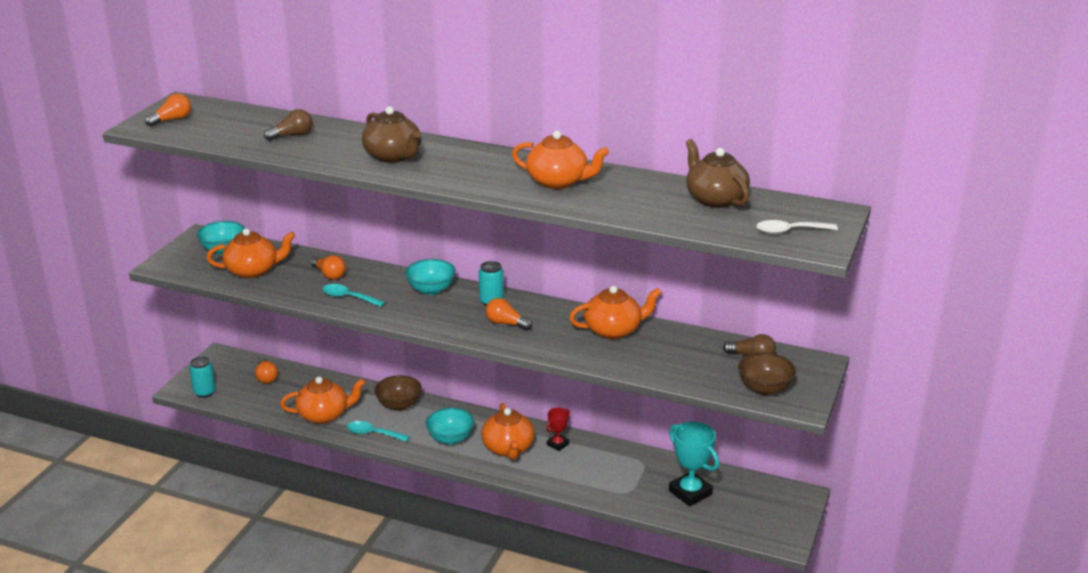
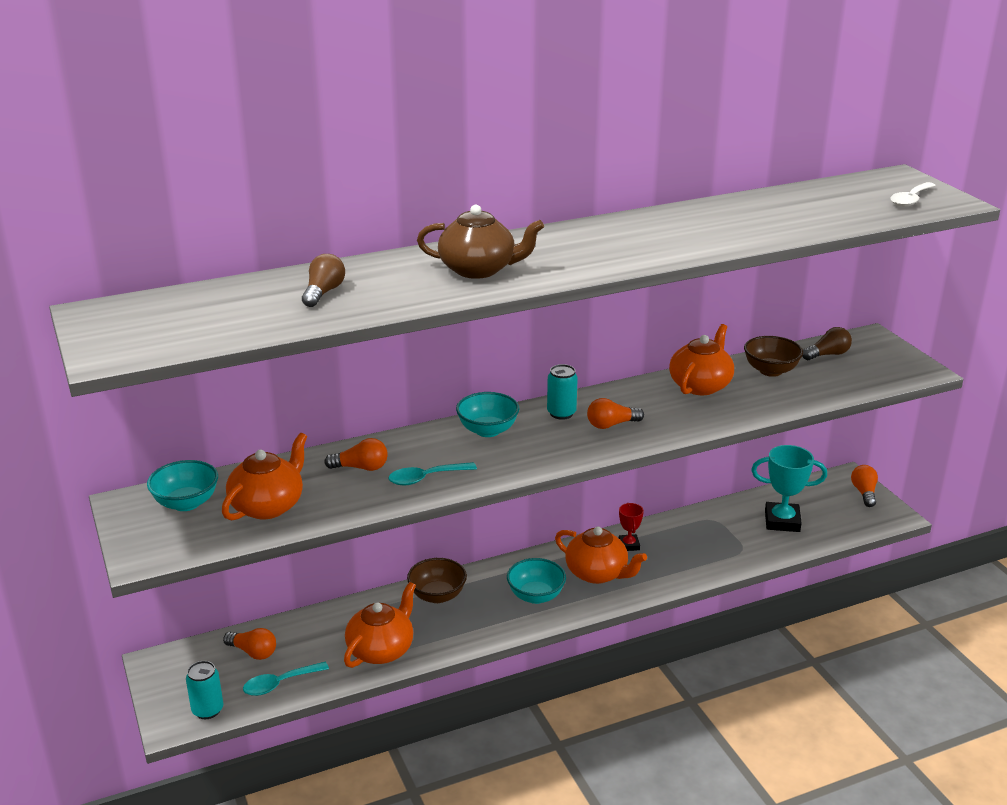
camera: 45 degrees left, 0 degrees up
orange light bulb [145,94,191,127] -> orange light bulb moved to [851,465,878,507]
turquoise spoon [347,421,410,442] -> turquoise spoon moved to [243,662,329,696]
orange teapot [512,131,609,189] -> none
brown teapot [686,139,750,208] -> none
brown bowl [738,353,796,395] -> brown bowl moved to [744,336,803,377]

